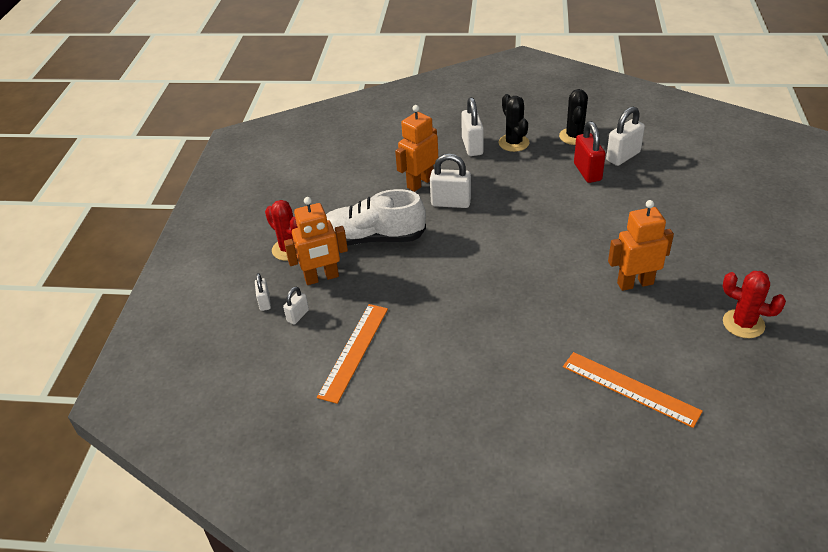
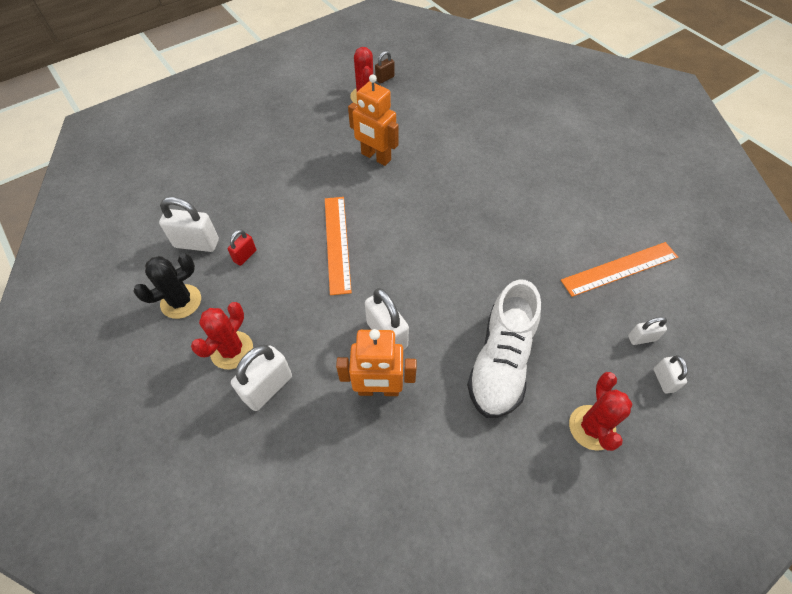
camera: 135 degrees left, 15 degrees up
white padlock [255,273,271,311] -> white padlock turned 45 degrees counterclockwise [654,355,688,394]
orange robot [284,197,348,285] -> none
white shoe [326,189,426,246] -> white shoe turned 60 degrees clockwise [467,279,541,418]
black cactus [498,94,530,152] -> red cactus [191,302,253,370]
orange ruler [563,352,703,428] -> orange ruler moved to [325,197,352,295]
red padlock [574,121,606,183] -> red padlock [228,229,256,266], size x0.56
none -> brown padlock [375,51,395,84]

